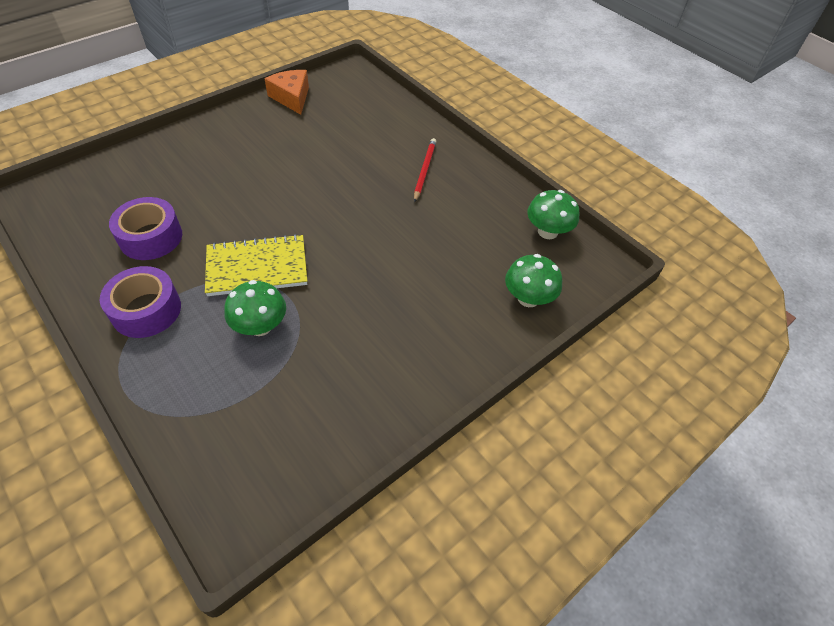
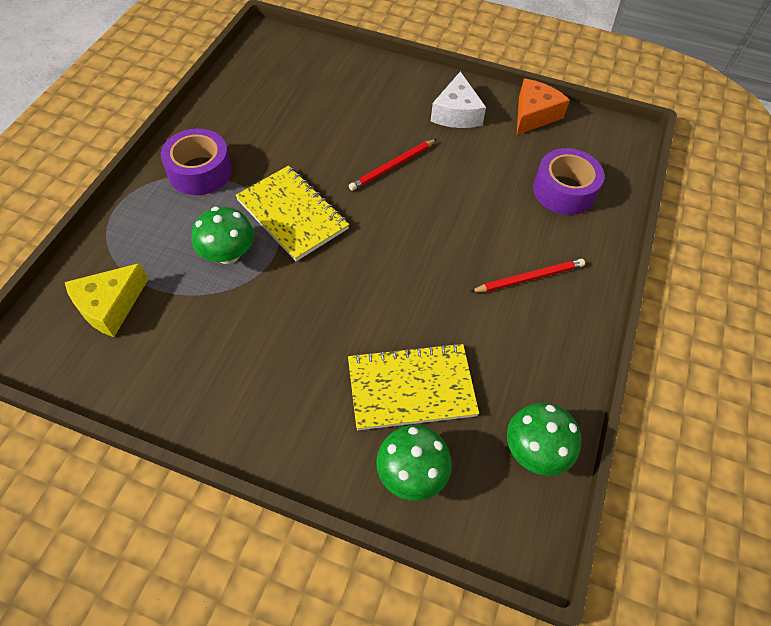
camera: 60 degrees right, 5 degrees up
purple tape [109,197,182,260] -> purple tape moved to [533,148,604,215]
none -> yellow cheese [65,263,148,337]
none -> yellow notebook [348,343,479,430]
none -> red pencil [349,139,437,191]
none -> white cheese [431,71,486,128]

